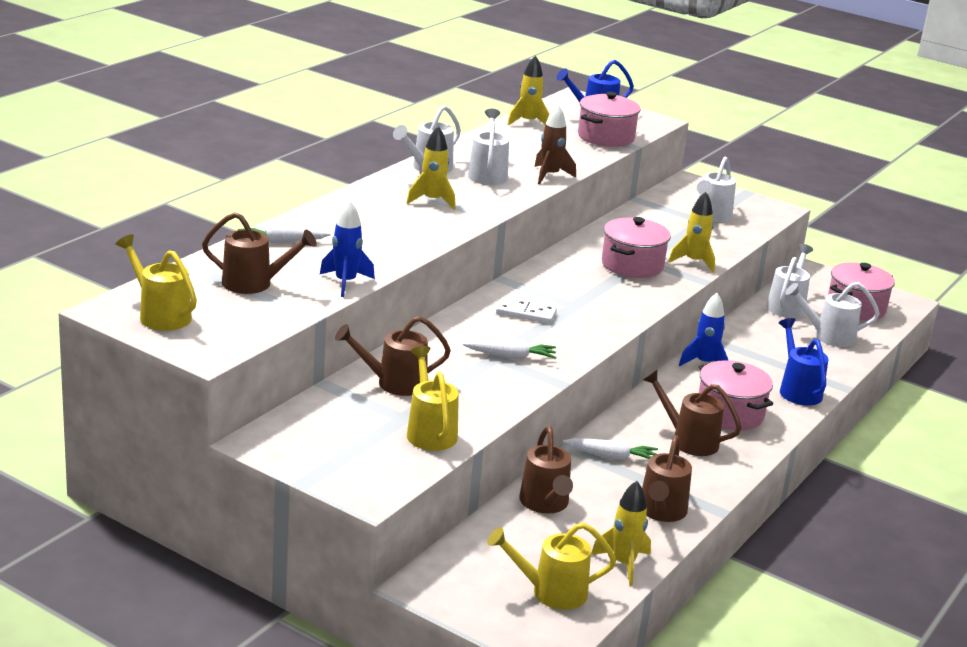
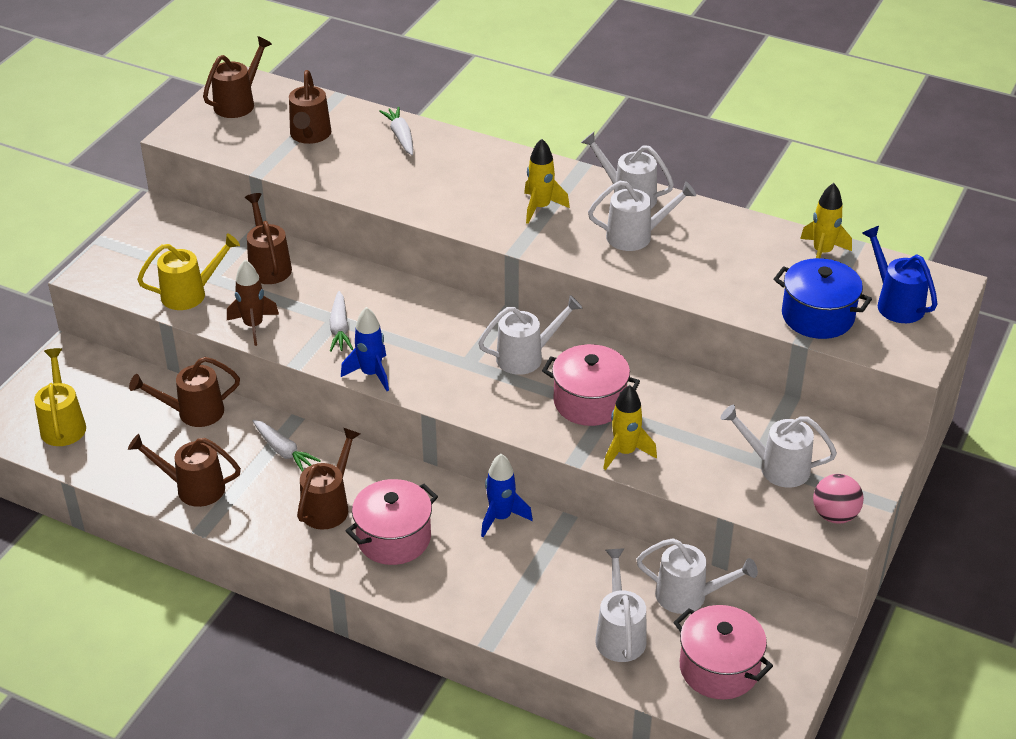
camera: 85 degrees right, 15 degrees up
yellow watering can [116,234,197,331] -> brown watering can [203,36,272,118]
blue rocket [320,200,375,297] -> blue rocket moved to [341,307,389,391]
white domino [496,297,557,324] -> none
brown rocket [534,104,576,184] -> brown rocket moved to [227,260,279,346]
white carrot [563,438,658,460] -> white carrot turned 45 degrees counterclockwise [253,420,321,472]
pink pot [578,92,641,147] -> blue pot [774,258,872,339]
yellow rocket [591,481,651,586] -> none
blue watering can [779,318,828,405] -> none
none -> white watering can [478,295,582,375]
none -> pink ball [813,474,864,524]

